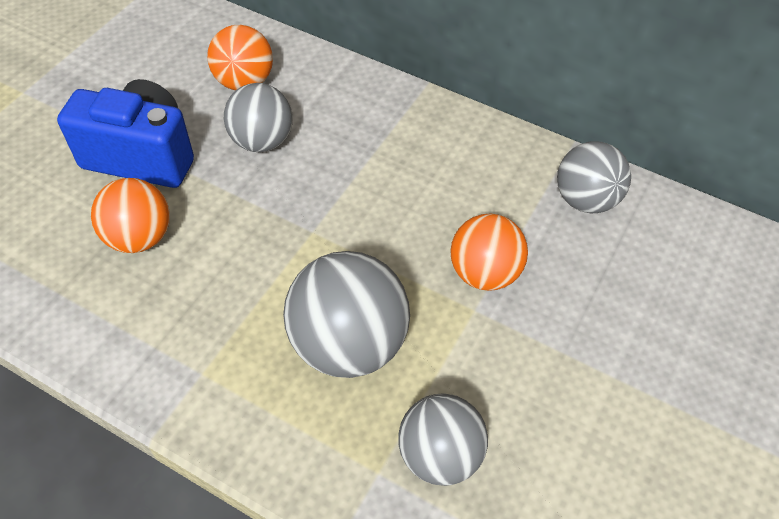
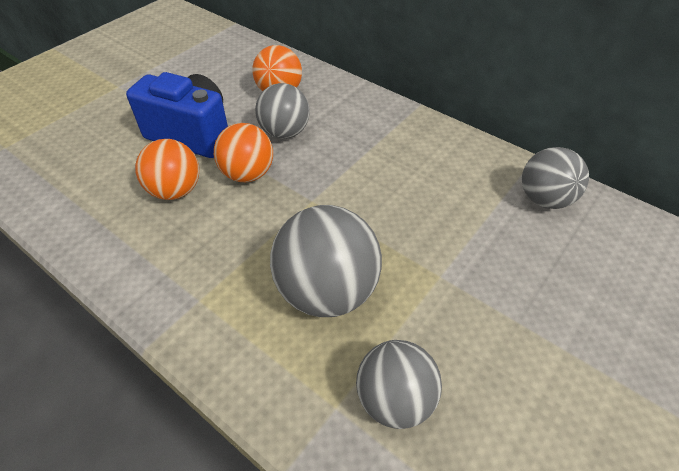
camera: 10 degrees right, 5 degrees down
orange ball [450,213,528,291] -> orange ball moved to [214,123,273,182]

